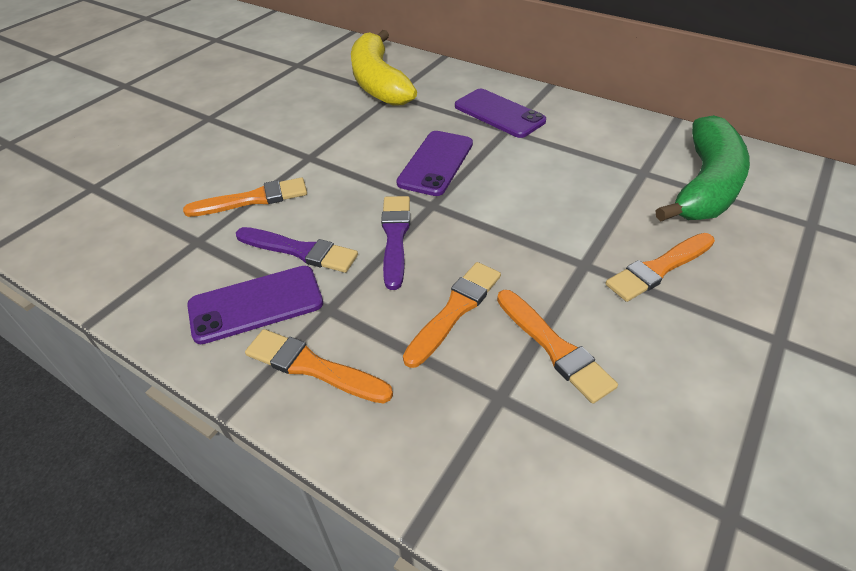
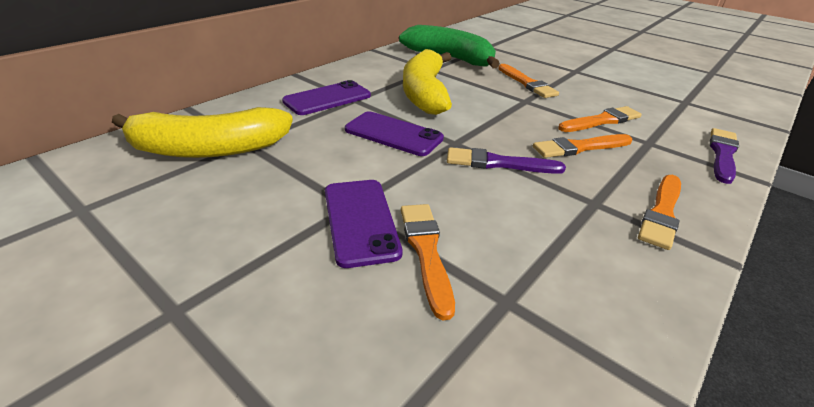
camera: 85 degrees left, 10 degrees down
purple phone [187,266,323,344] -> purple phone moved to [325,180,403,268]
purple brush [236,227,358,273] -> purple brush moved to [710,128,739,184]
orange brush [403,262,501,368] -> orange brush turned 60 degrees counterclockwise [533,134,632,158]
none -> yellow banana [403,49,452,115]

